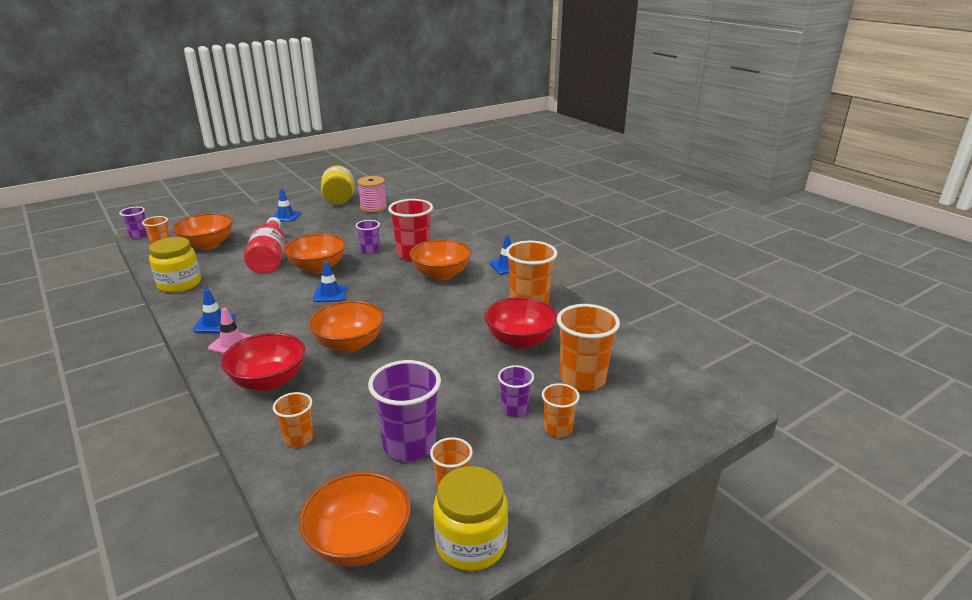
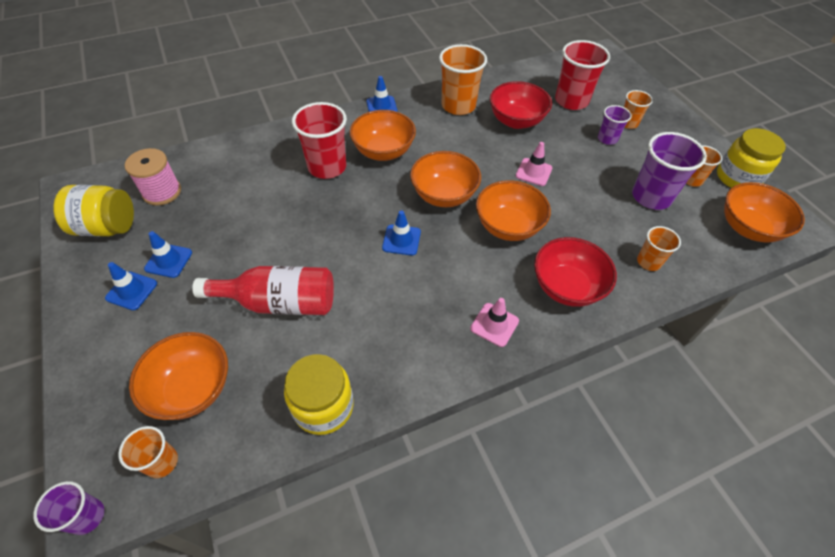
camera: 80 degrees left, 25 degrees up
blue traffic cone [193,289,235,333] -> blue traffic cone moved to [144,231,192,278]
orange bowl [284,233,346,274] -> orange bowl moved to [410,151,481,207]
purple cup [356,220,380,254] -> none
orange cup [557,304,620,391] -> red cup [555,40,610,110]
none -> pink traffic cone [516,142,553,186]

